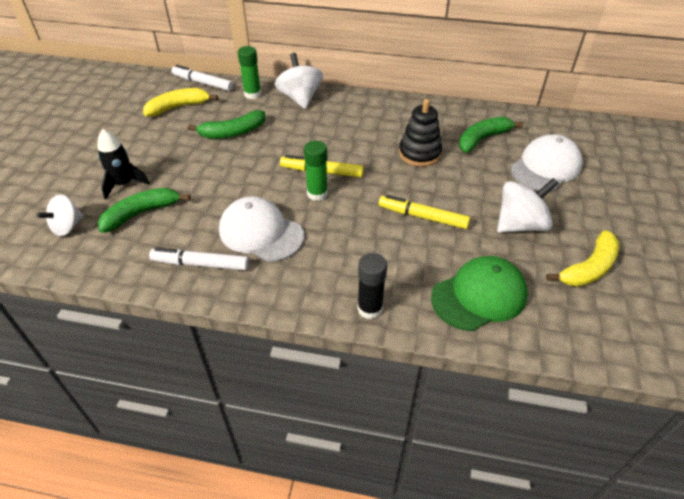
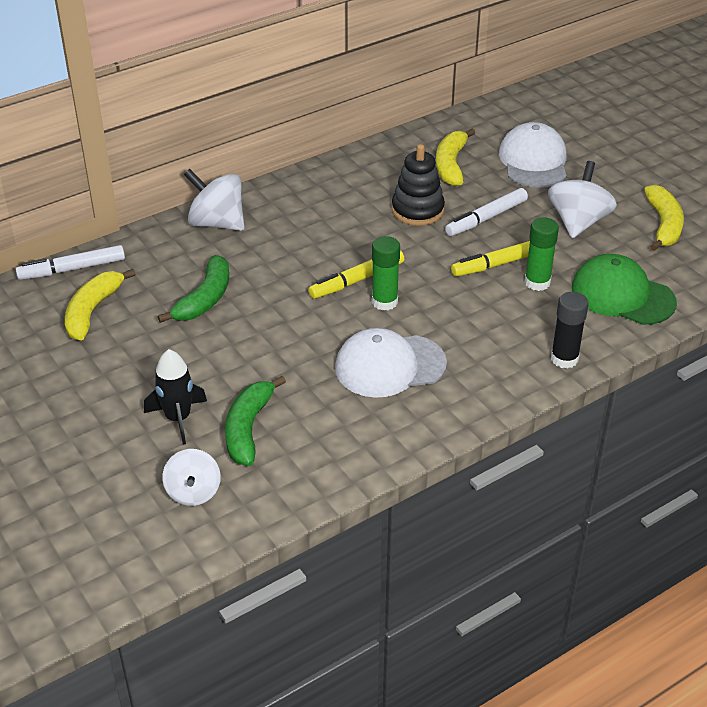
camera: 45 degrees left, 5 degrees down
white marker [149,247,249,270] -> white marker moved to [445,188,528,236]
green glue stick [238,46,261,99] -> green glue stick moved to [525,217,559,291]
green cap [431,256,528,331] -> green cap turned 75 degrees counterclockwise [572,254,677,325]
green banana [459,117,523,153] -> yellow banana [436,129,475,186]

